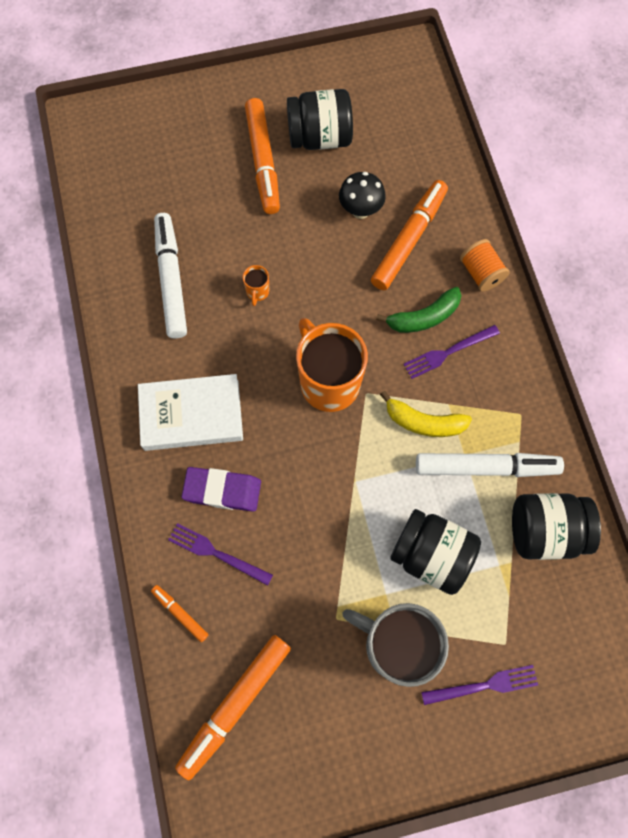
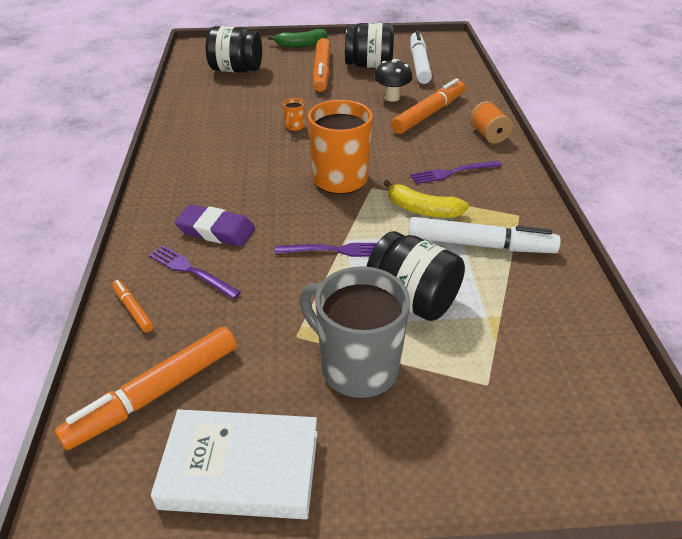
camera: 10 degrees right, 30 degrees down
white book [138,374,243,451] -> white book moved to [151,409,318,519]
white marker [154,213,187,339] -> white marker moved to [410,30,432,84]
green banana [376,287,462,333] -> green banana moved to [268,29,327,48]
purple fork [421,665,538,705] -> purple fork moved to [275,243,377,257]
black jar [512,493,601,560] -> black jar moved to [206,26,262,73]

